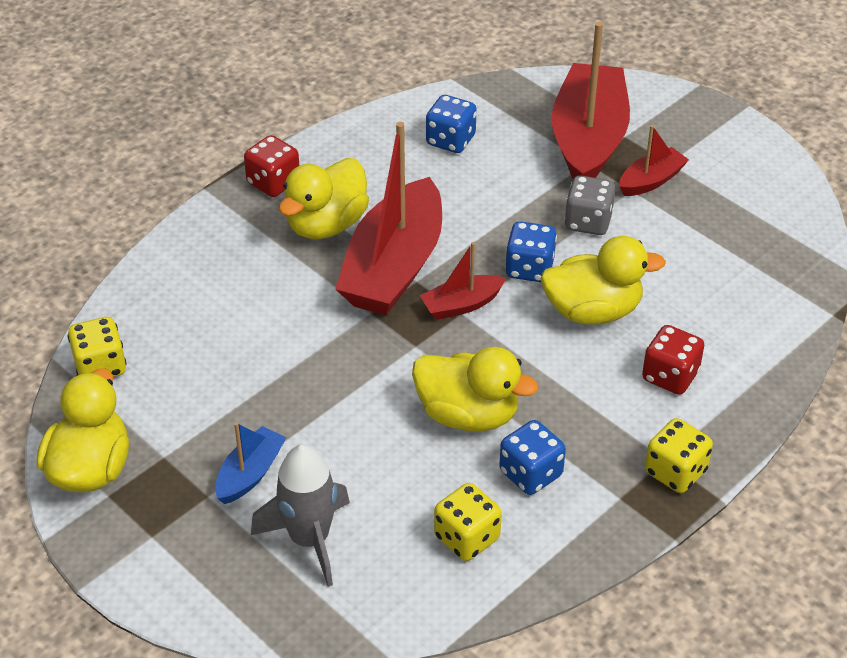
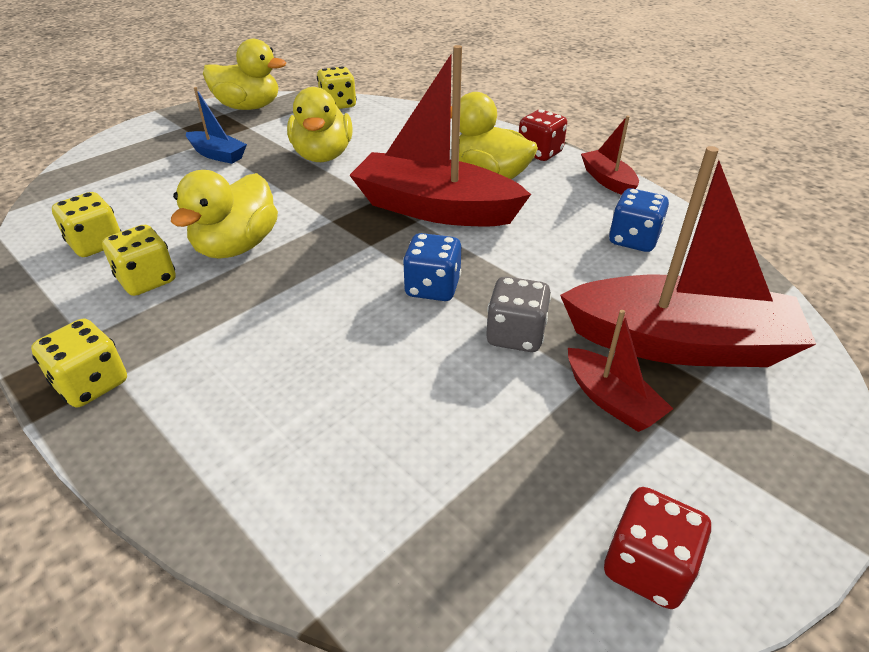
camera: 90 degrees right, 5 degrees down
grey rocket [251,444,350,587] -> none
red boat [420,242,506,320] -> red boat moved to [581,115,639,195]
blue dice [499,420,566,495] -> yellow dice [102,225,176,296]
yellow duck [541,236,666,324] -> yellow duck moved to [287,87,353,162]
red dice [642,325,704,395] -> red dice moved to [604,487,712,609]

